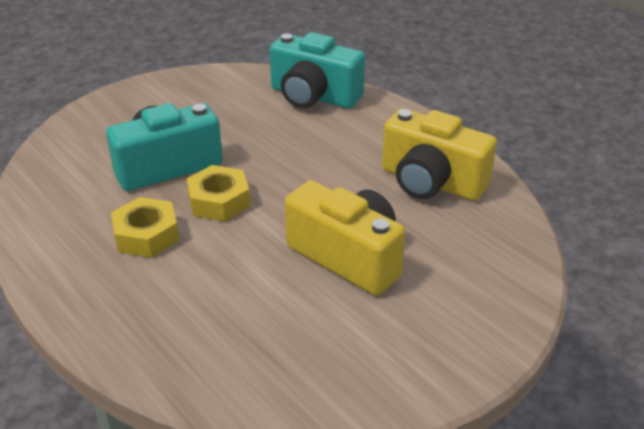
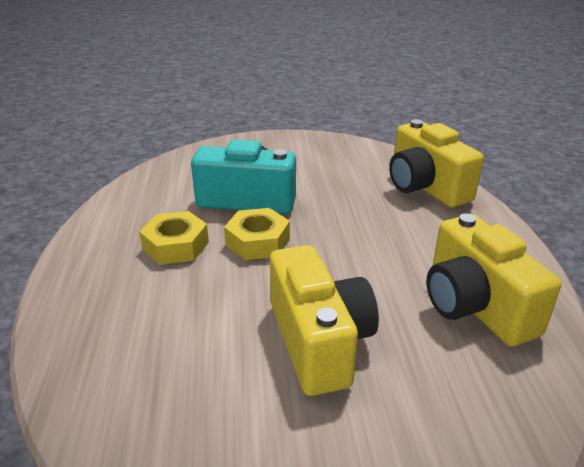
camera: 35 degrees right, 5 degrees down
turquoise camera [270,32,365,108] -> yellow camera [389,119,484,208]

